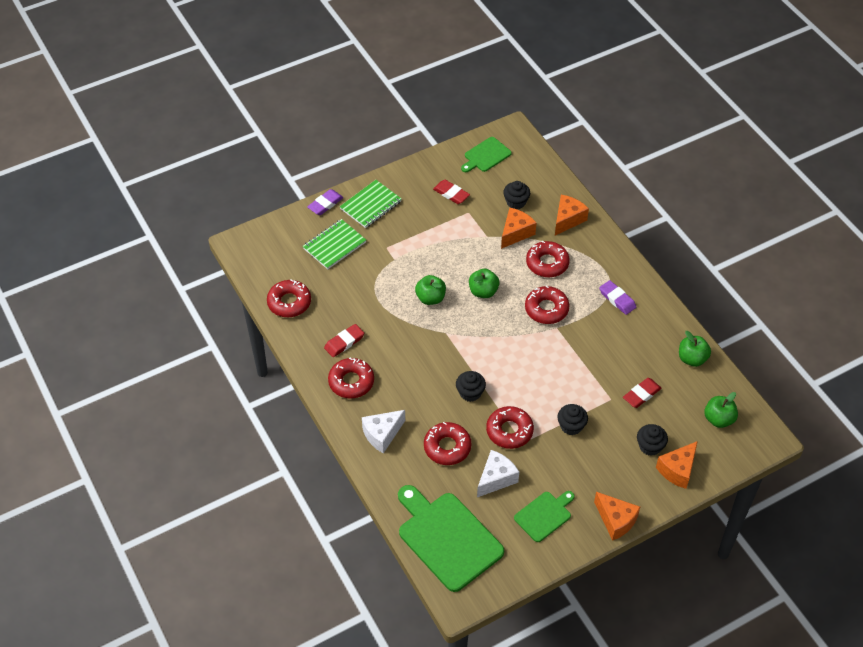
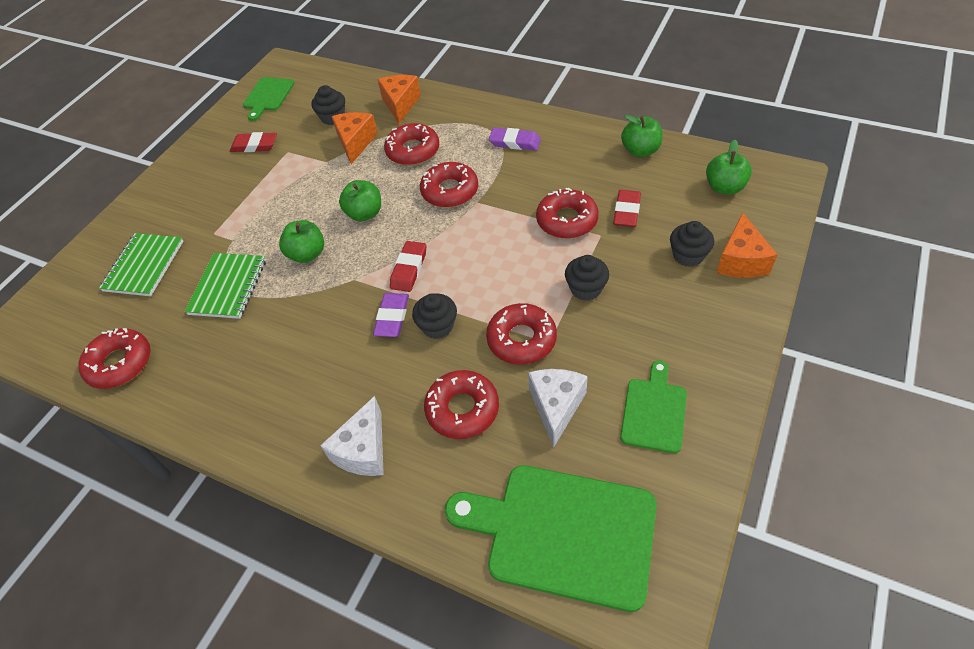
camera: 30 degrees left, 0 degrees up
purple eraser [307,189,344,215] -> purple eraser moved to [373,293,409,337]
red eraser [324,324,364,357] -> red eraser moved to [390,241,426,292]
red donut [328,358,374,399] -> red donut moved to [536,188,599,239]
green notebook [340,180,402,228] -> green notebook moved to [185,253,266,319]
orange cheese [594,492,640,541] -> none

